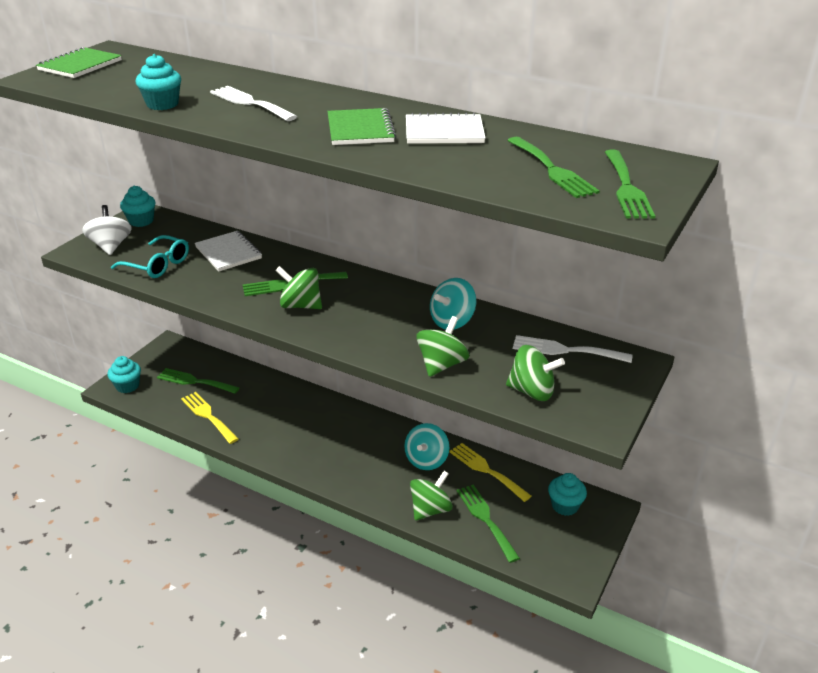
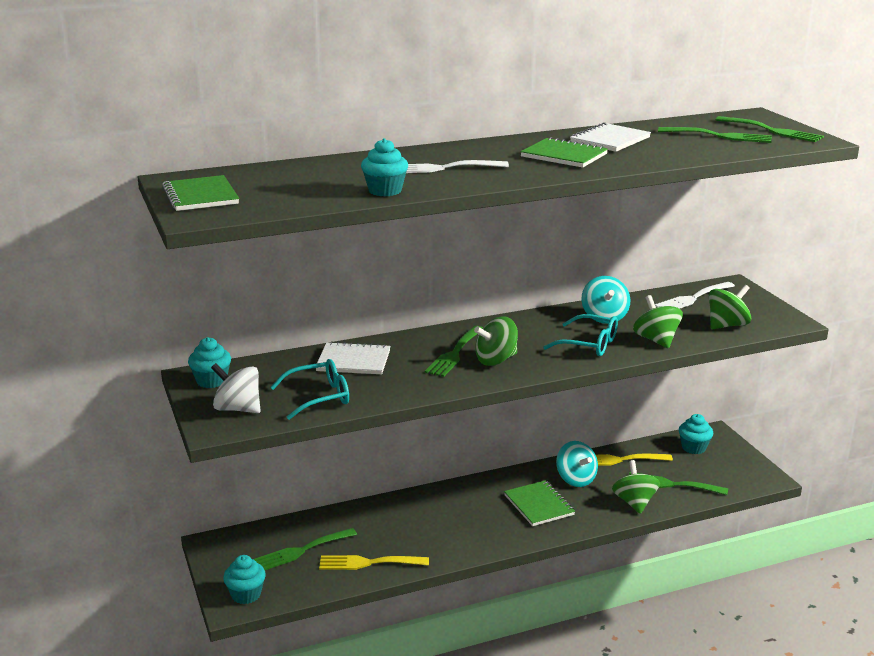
camera: 50 degrees left, 10 degrees down
none -> green notebook [504,480,575,526]
none -> turquoise glasses [543,314,618,356]

